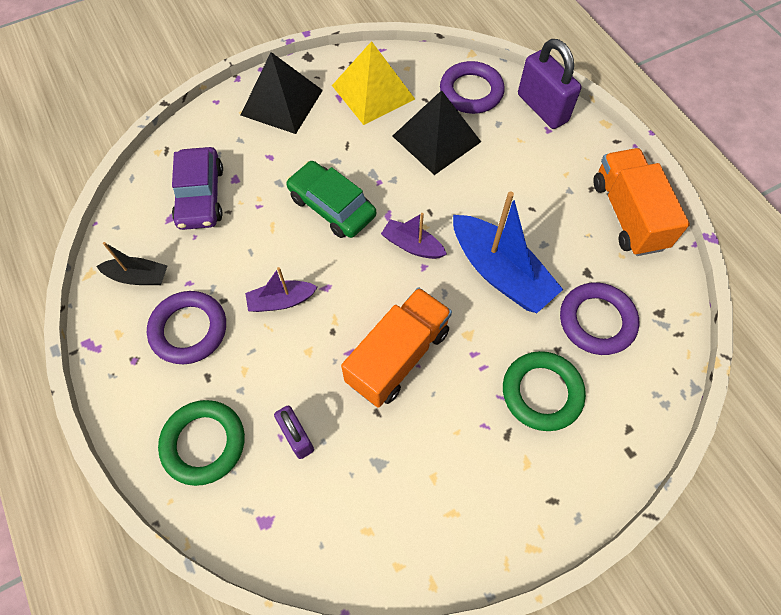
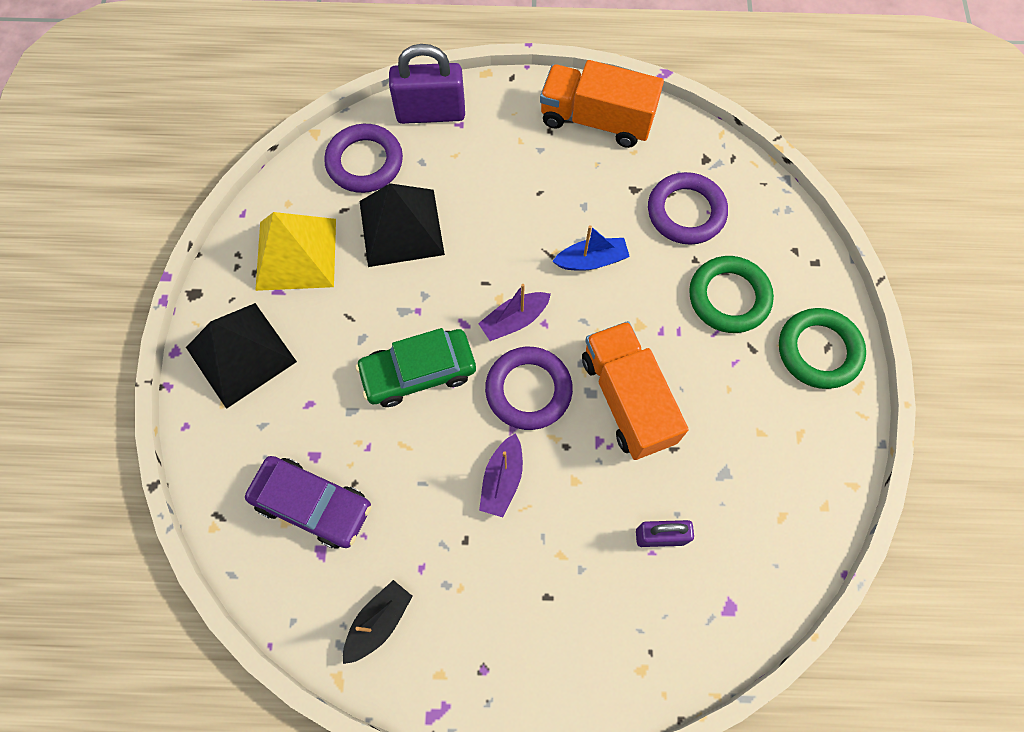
camera: 60 degrees left, 5 degrees up
purple ring [147,291,226,364] -> purple ring moved to [485,347,573,430]
green ring [158,400,245,486] -> green ring moved to [779,308,866,389]
blue boat [453,191,563,313] -> blue boat [552,225,630,271], size x0.54

